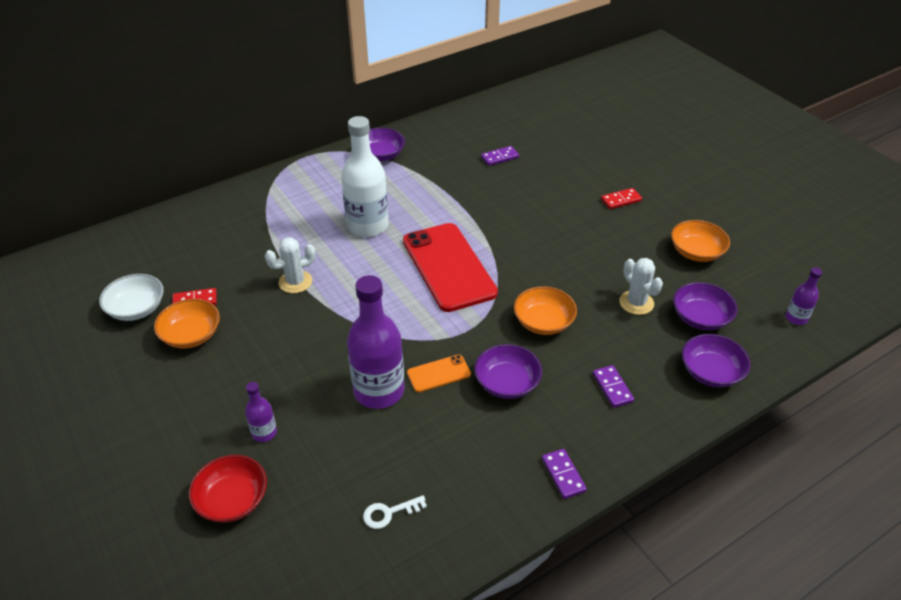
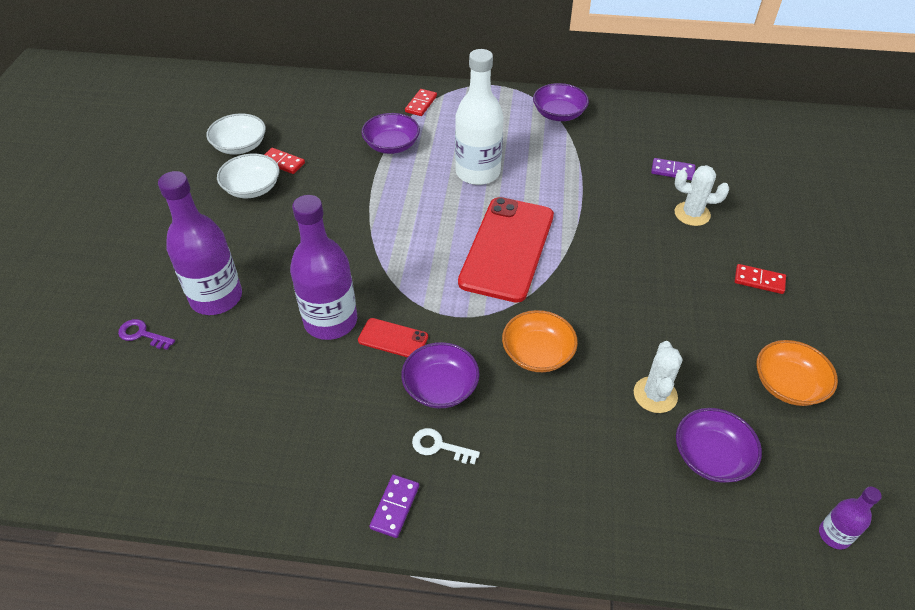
camera: 40 degrees right, 5 degrees up
orange bowl [154,299,220,349] -> white bowl [217,154,280,198]
red bowl [189,455,267,523] -> purple key [118,319,175,350]
purple bottle [245,382,277,442] -> purple bottle [158,171,242,315], size x2.11
white cactus [265,237,316,293] -> white cactus moved to [674,165,729,226]
white key [363,495,427,529] -> white key moved to [412,428,480,465]
orange phone [407,354,471,392] -> red phone [358,318,428,357]
purple domino [593,365,634,408] -> none
purple bowl [682,334,750,387] -> purple bowl moved to [361,113,420,154]
none -> red domino [405,89,437,116]

